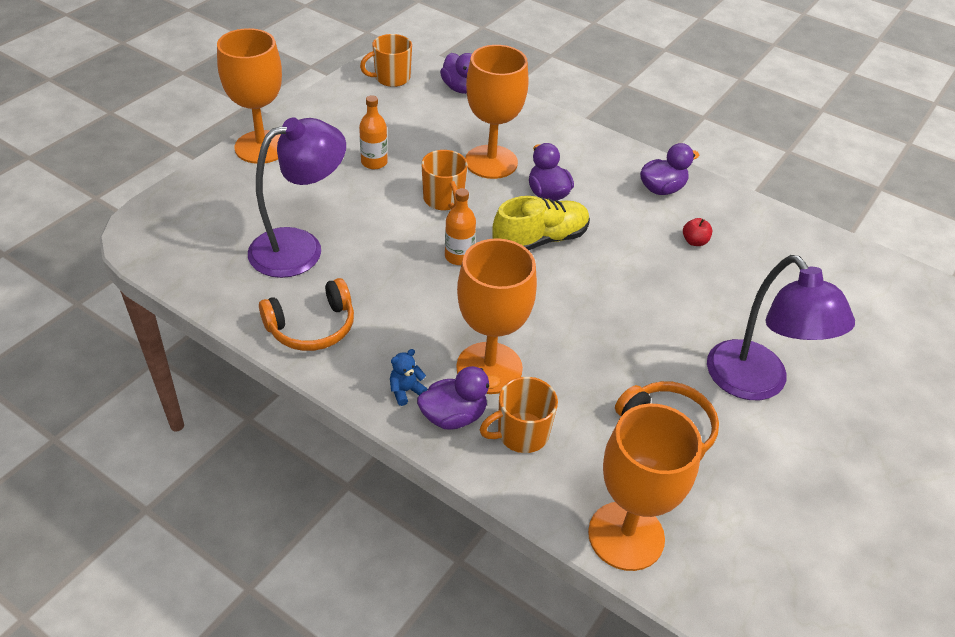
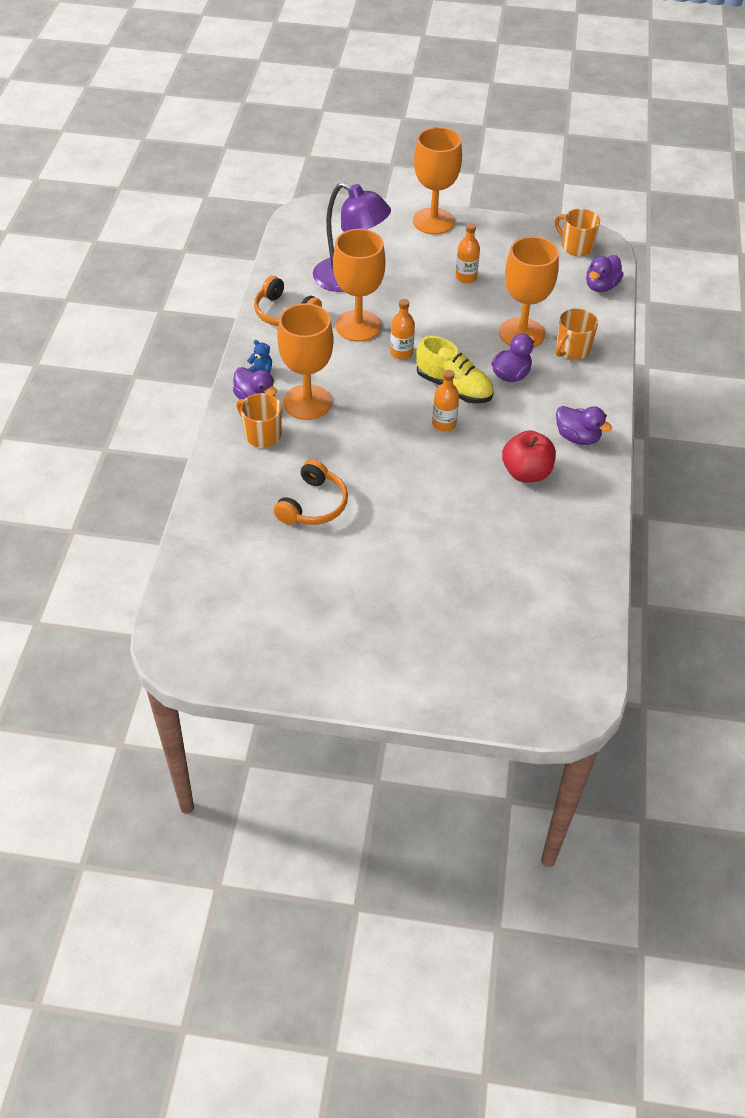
camera: 65 degrees right, 5 degrees up
orange mug [421,150,468,210] -> orange mug moved to [556,309,598,360]
orange goblet [588,403,702,571] -> orange goblet moved to [333,229,385,342]
red apple [683,218,712,246] -> red apple [502,430,556,482], size x2.05
purple lamp [707,255,855,400] -> none
none -> orange bottle [432,370,459,432]

